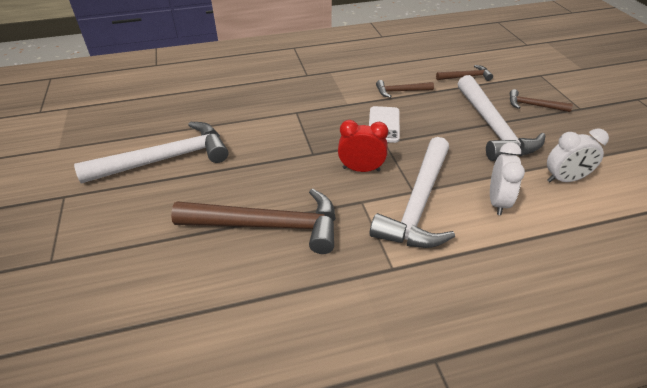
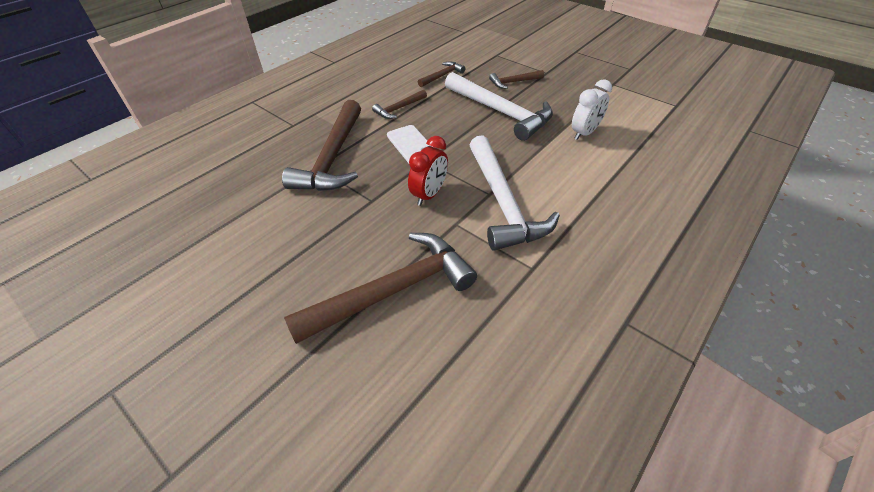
camera: 35 degrees left, 5 degrees up
white hammer [74,122,228,184] -> none
red clock [338,120,388,172] -> red clock turned 150 degrees clockwise [408,136,448,206]
white clock [490,142,525,215] -> none
none -> brown hammer [282,100,361,191]

